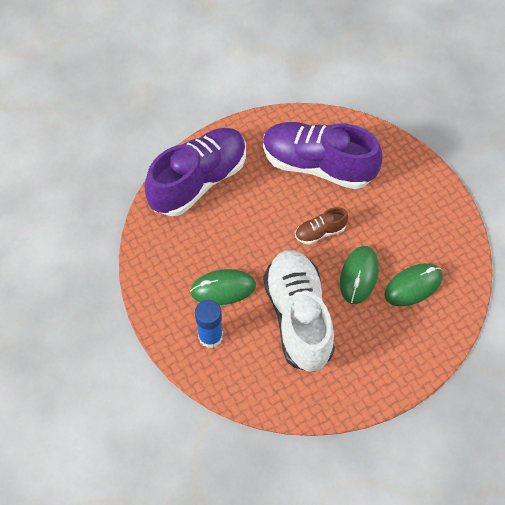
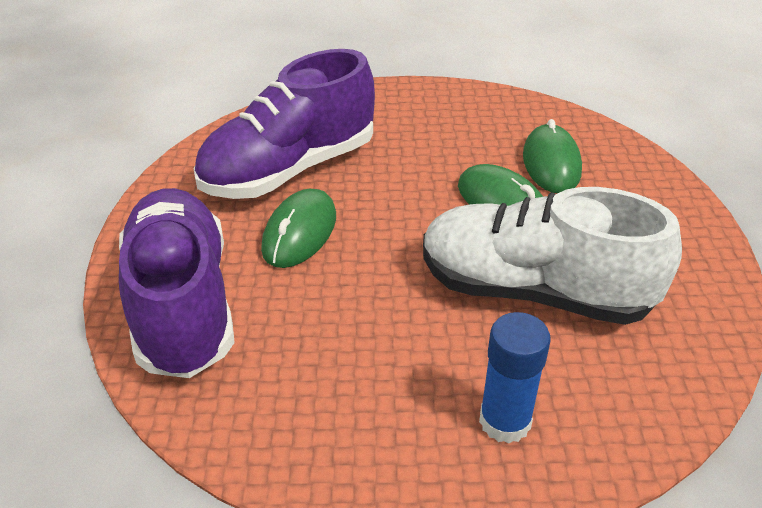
camera: 60 degrees left, 20 degrees down
green mouse [190,269,256,305] -> green mouse moved to [261,189,336,268]
brown shoe [295,207,348,245] -> none

